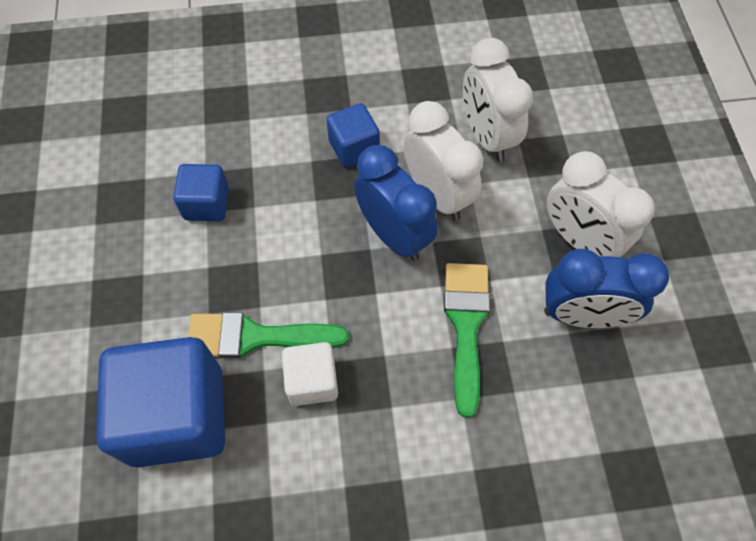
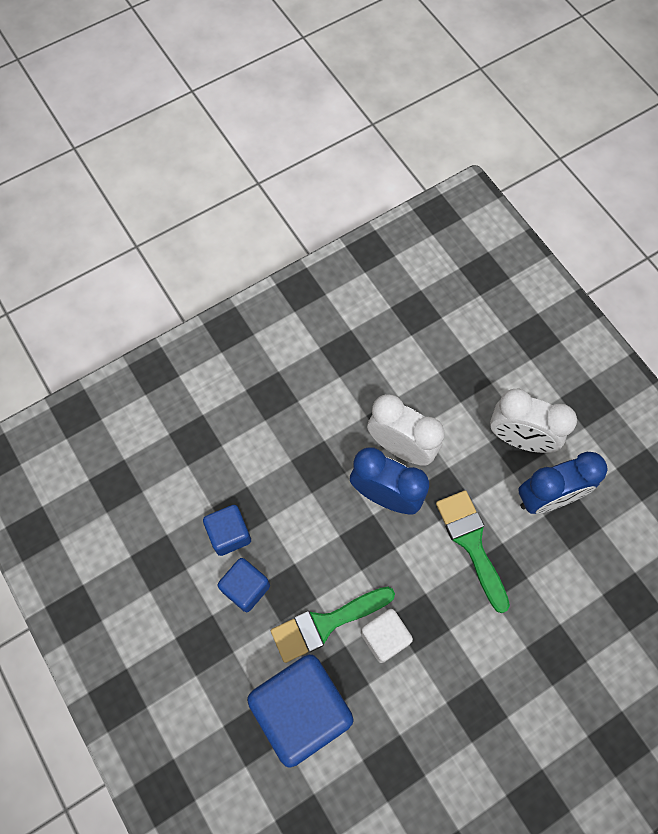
camera: 25 degrees left, 5 degrees up
blue cube [326,103,380,167] -> blue cube moved to [218,558,270,612]
white clock [463,38,533,162] -> none

